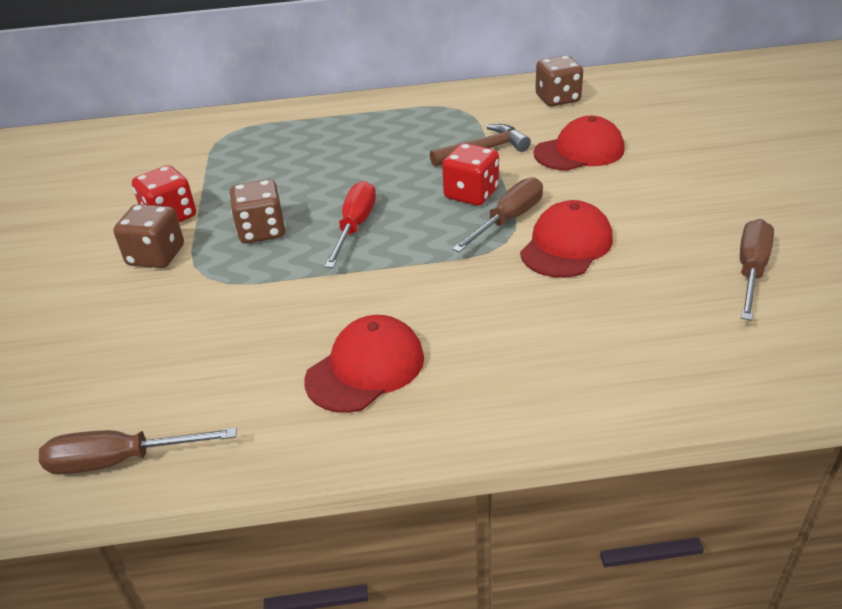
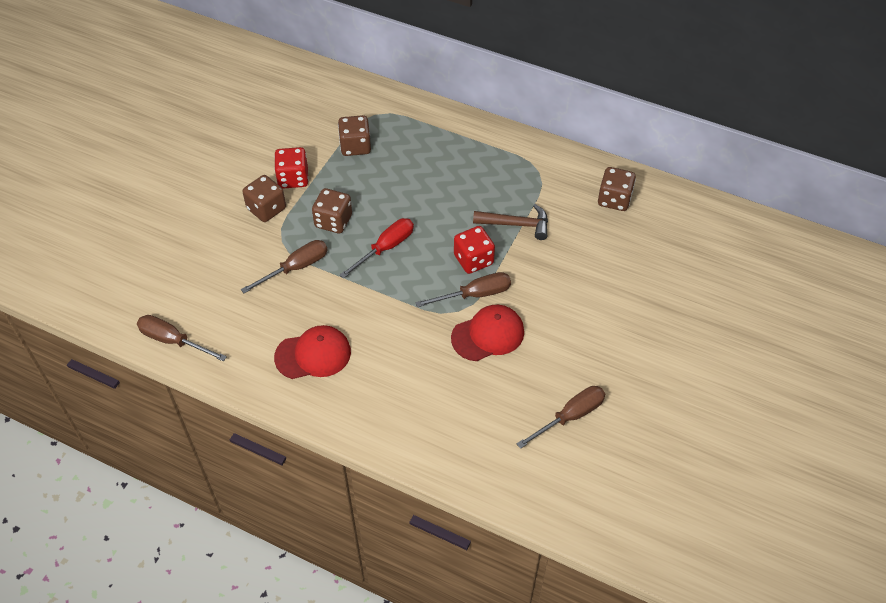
camera: 30 degrees right, 15 degrees up
red cap [534,116,625,171] -> none
none -> brown screwdriver [241,240,328,293]
none -> brown dice [338,115,371,156]

